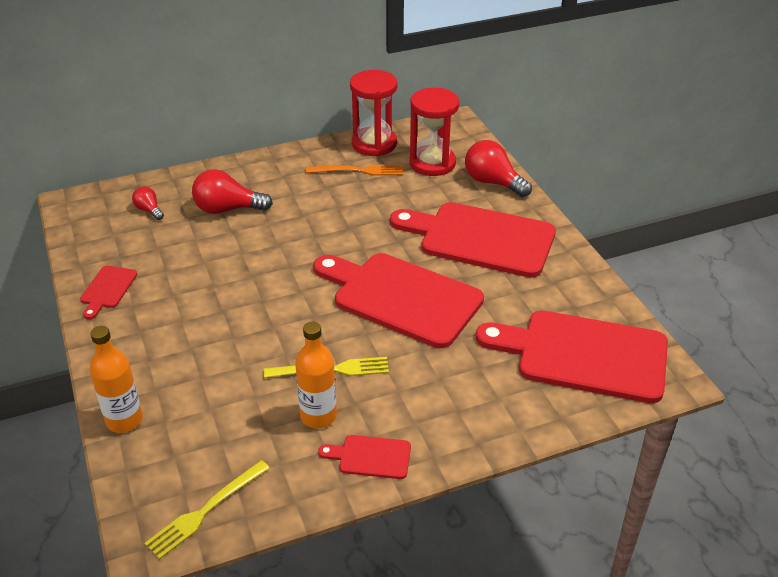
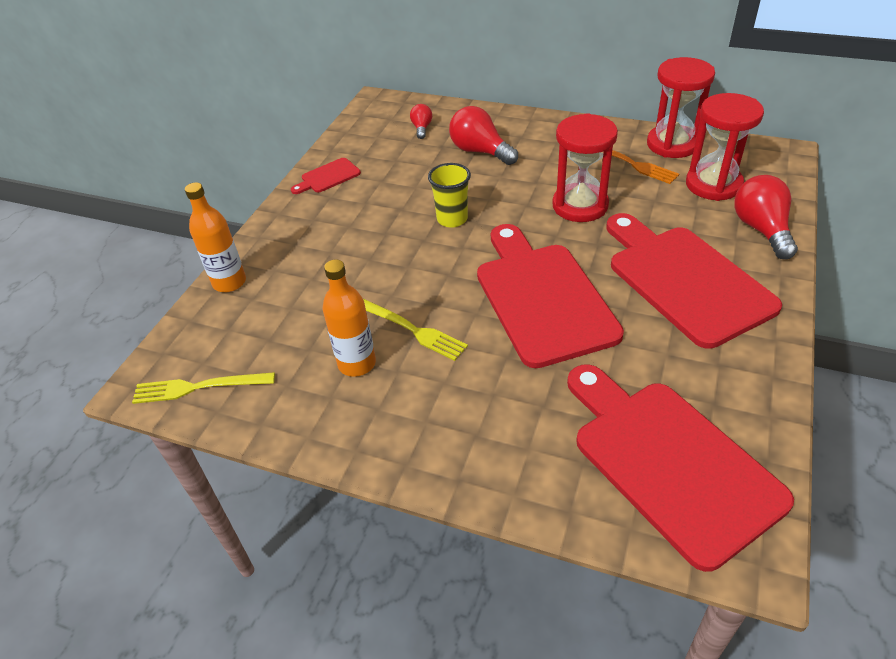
camera: 45 degrees right, 5 degrees up
red cutting board [318,435,411,479] -> none
none -> yellow cup [428,163,471,228]
none -> red hourglass [552,113,618,222]

